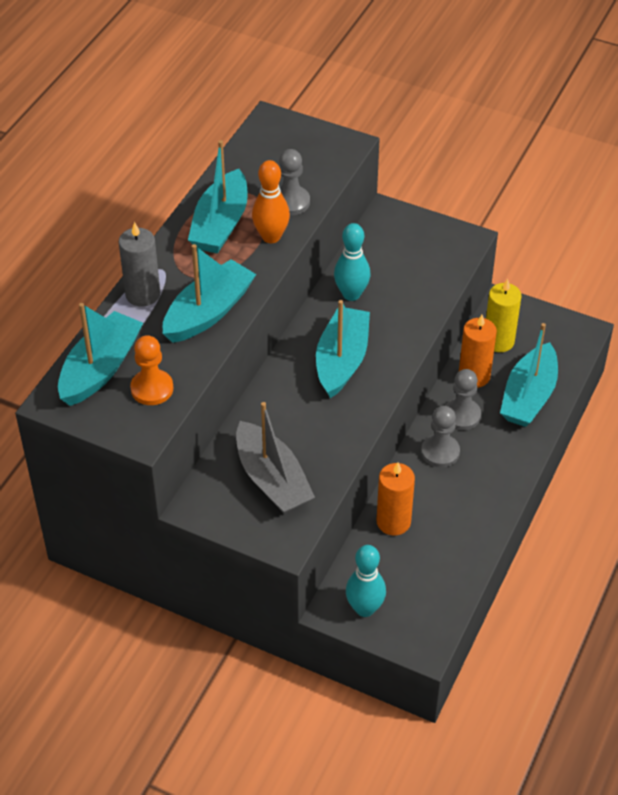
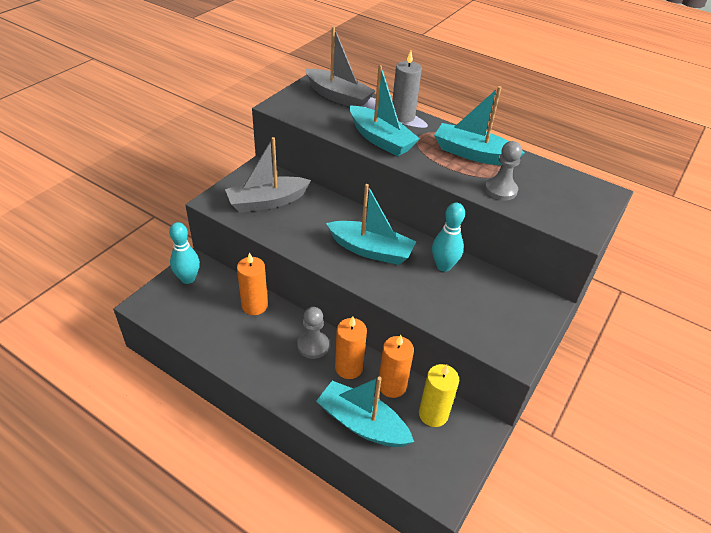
camera: 95 degrees right, 5 degrees down
turquoise boat [58,303,143,406] -> grey boat [305,26,375,107]
orange pawn [130,335,173,405] -> none
orange bowling pin [252,160,290,243] -> none
grey pawn [445,369,481,430] -> orange candle [335,316,367,379]

